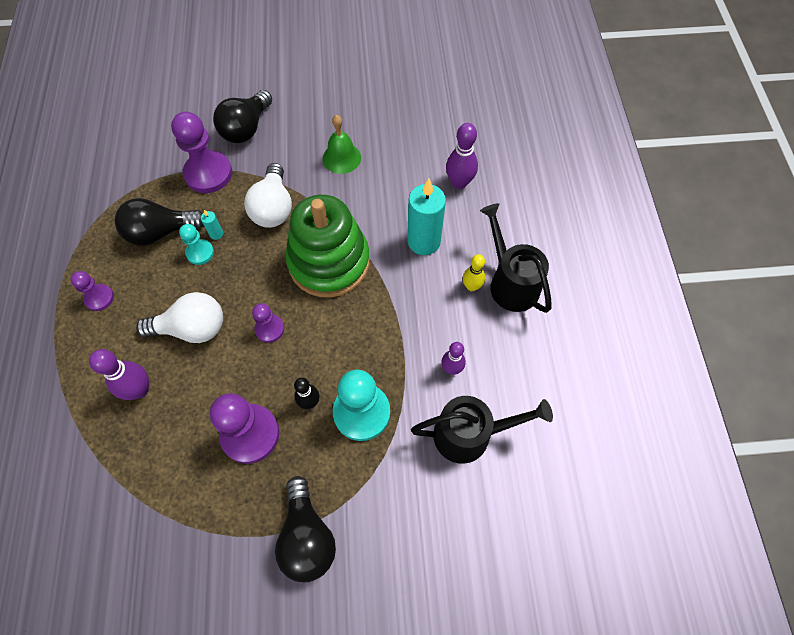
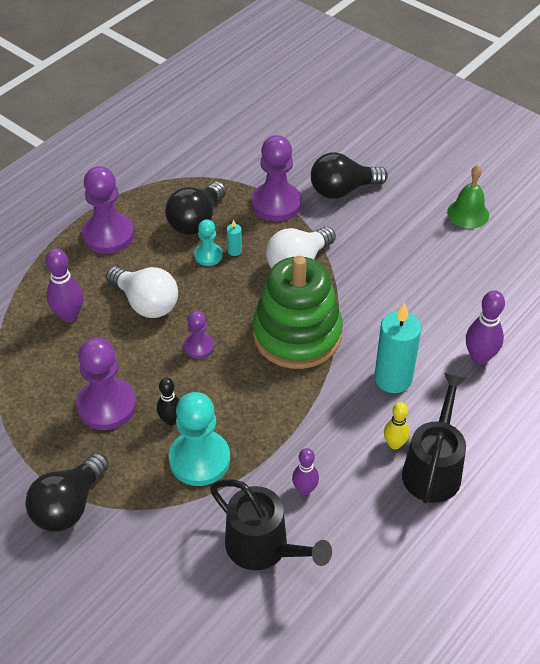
camera: 45 degrees right, 15 degrees down
purple pawn [71,271,114,311] -> purple pawn [82,166,134,254], size x1.85
black light bulb [115,198,203,246] -> black light bulb turned 90 degrees counterclockwise [165,182,226,235]
green bell [323,115,361,174] -> green bell moved to [447,165,489,229]

